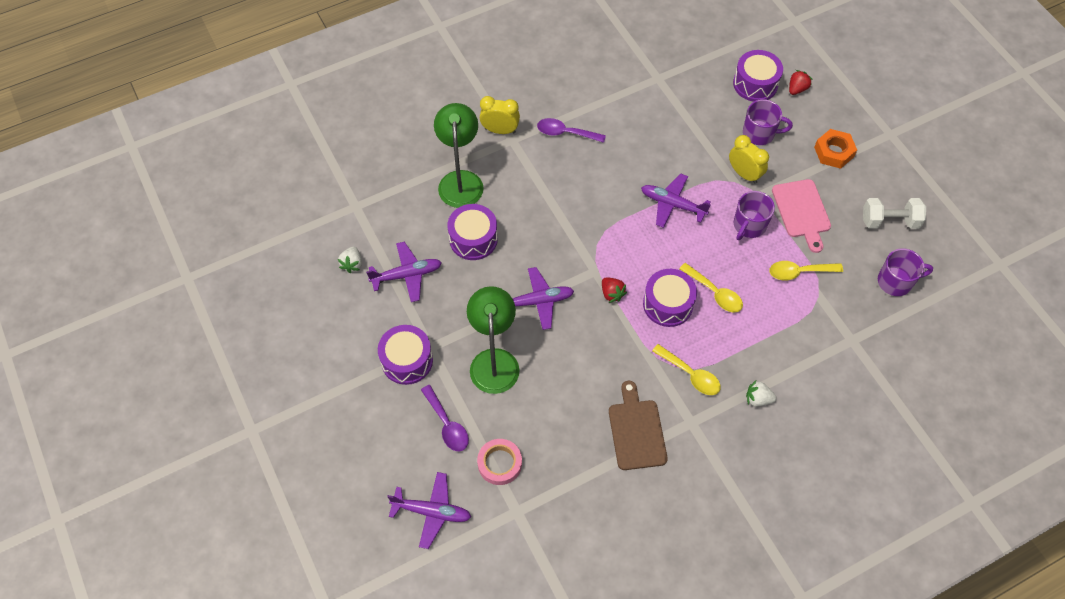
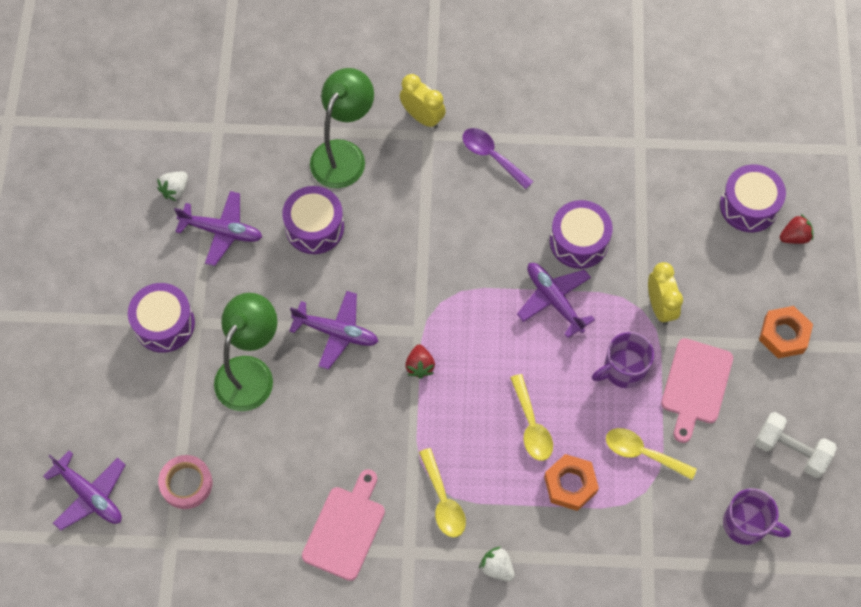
camera: 30 degrees right, 5 degrees up
purple spoon [421,385,469,451] -> none
brown cutting board [609,381,668,470] -> pink cutting board [302,469,385,581]
purple drum [643,269,697,327] -> purple drum moved to [550,200,613,269]
purple mug [743,99,793,145] -> none
none -> orange nut [544,454,599,511]

